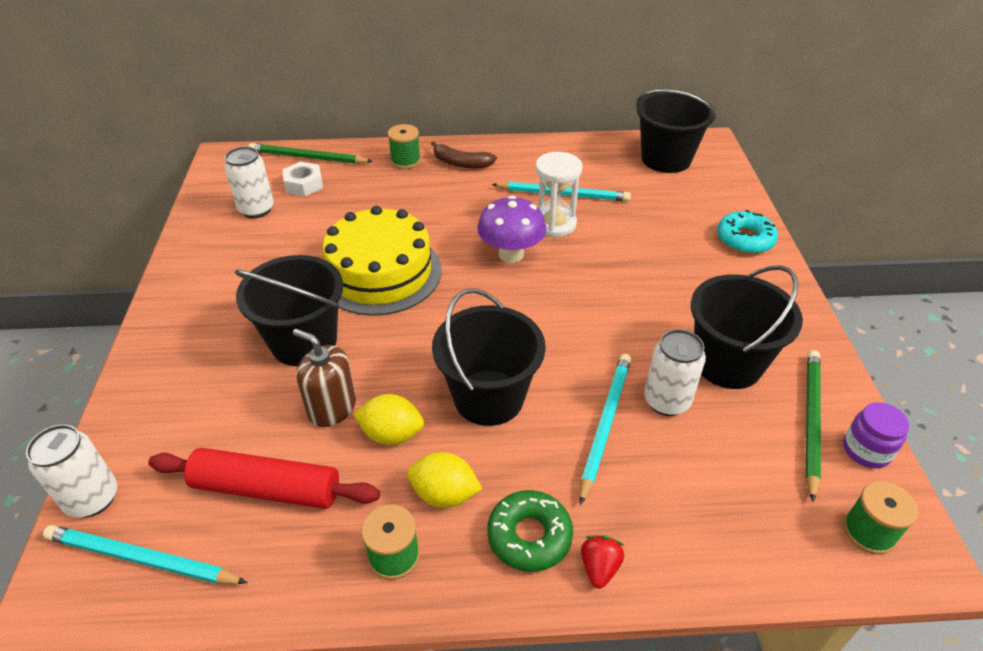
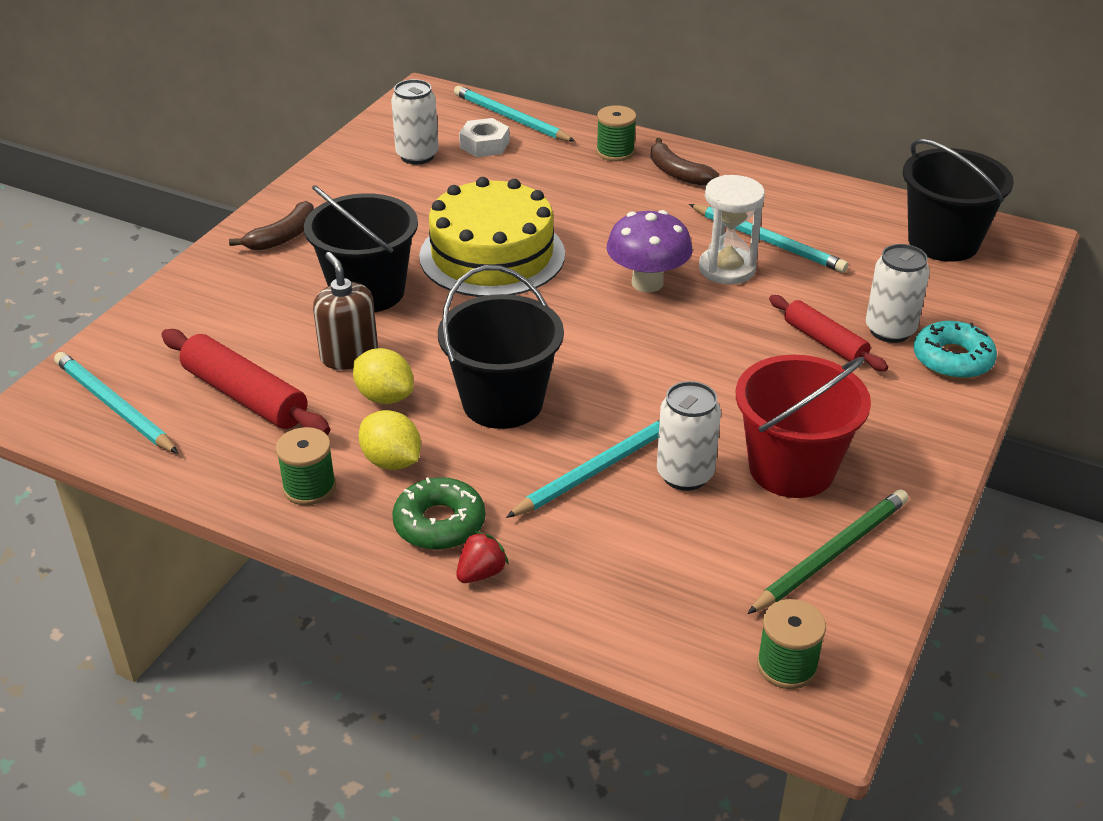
camera: 30 degrees right, 5 degrees down
white can [26,424,117,518] -> white can moved to [866,244,930,343]
green pencil [248,143,373,164] -> turquoise pencil [454,86,575,142]
black bucket [691,265,803,389] -> red bucket [736,355,871,498]
purple jar [843,402,909,469] -> none
none -> brown banana [229,201,314,251]
none -> red rolling pin [769,295,888,371]

